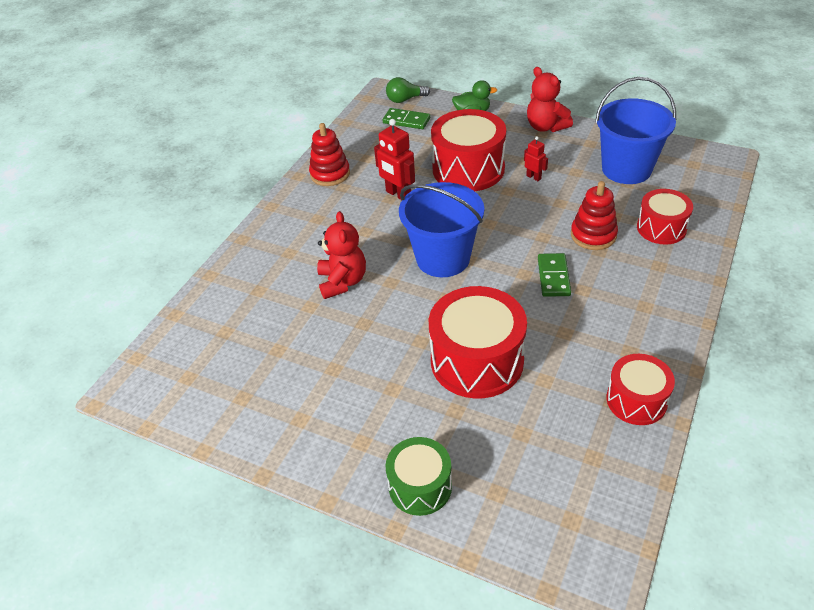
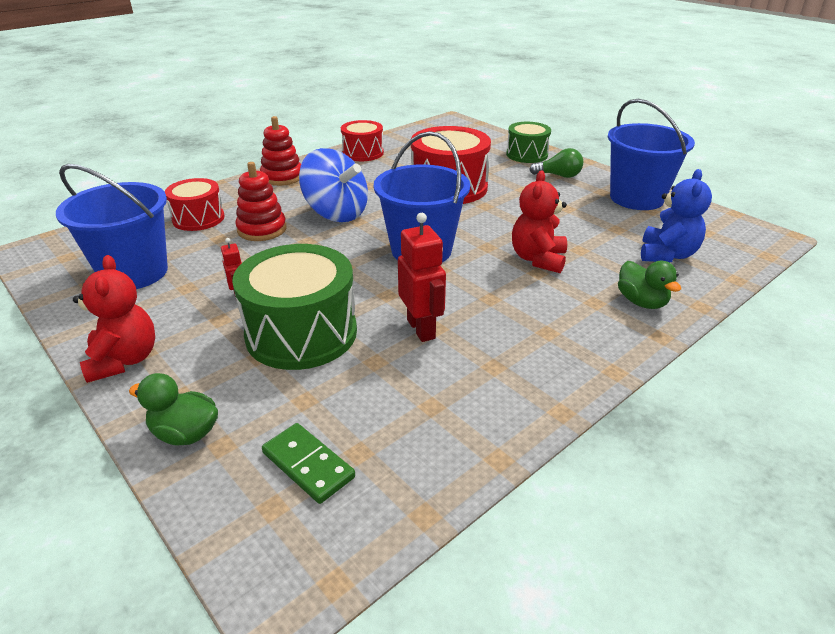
camera: 160 degrees left, 10 degrees down
red stacking toy [309,123,350,186] -> red stacking toy moved to [260,116,301,186]
green light bulb [386,77,430,103] -> green light bulb moved to [529,148,583,178]
red drum [431,109,506,191] -> green drum [232,244,357,370]
green domino [538,253,571,297] -> blue spinning top [299,148,368,222]
none -> blue bucket [608,99,695,210]
none -> green duck [618,261,681,309]
none -> blue teddy bear [641,169,712,263]

